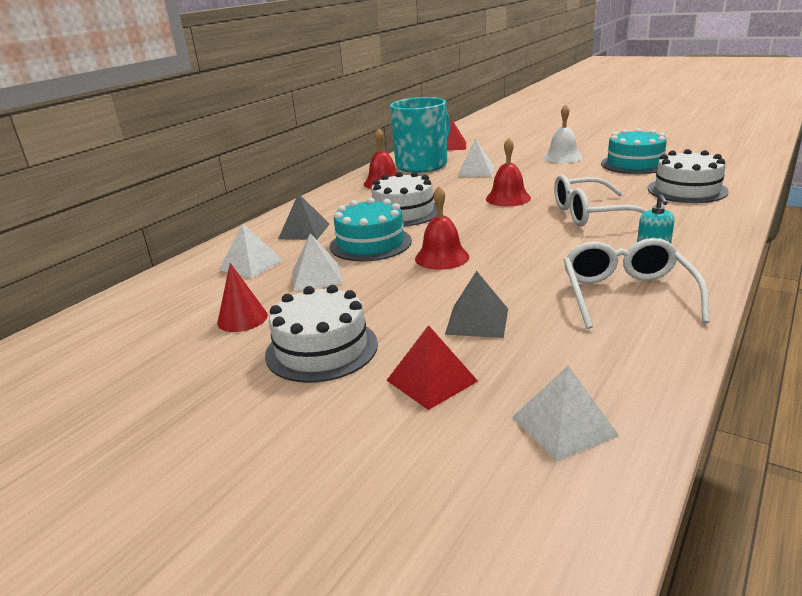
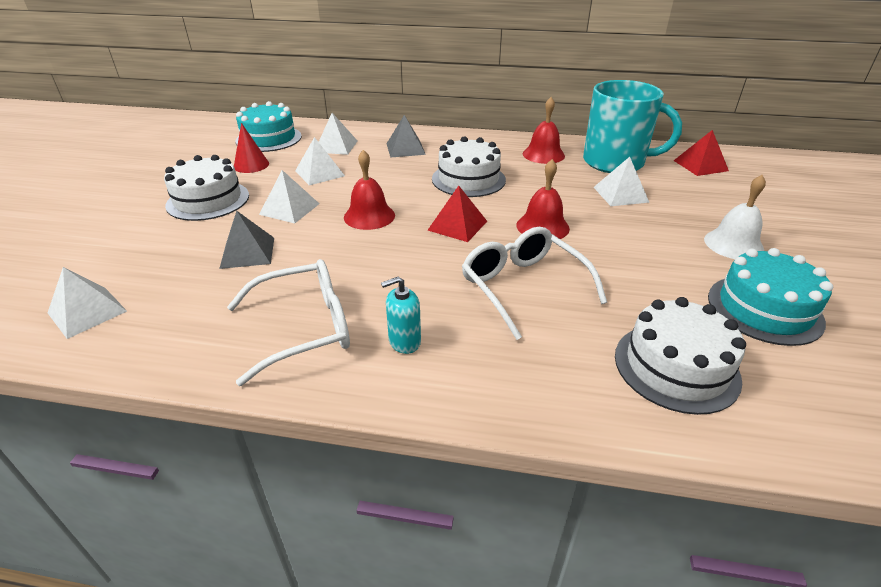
camera: 65 degrees right, 10 degrees up
turquoise cake [330,198,412,261] -> turquoise cake moved to [236,101,302,152]
red pyramid [386,325,478,410] -> red pyramid moved to [428,186,487,242]
none -> white pyramid [259,170,319,223]

